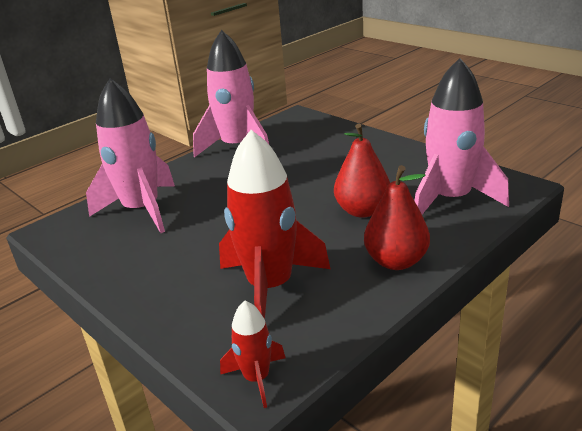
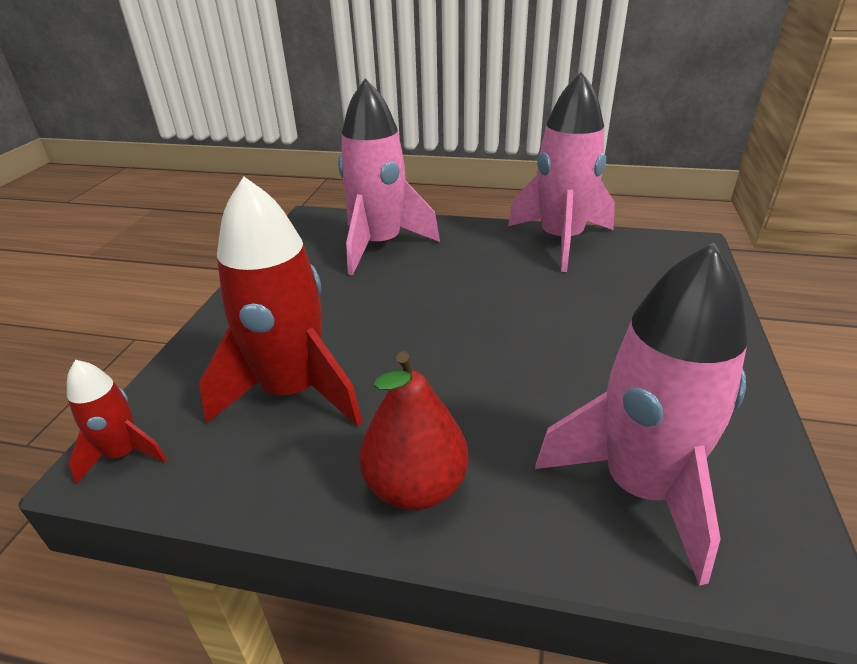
camera: 55 degrees right, 5 degrees up
red pear [334,124,390,218] -> none

